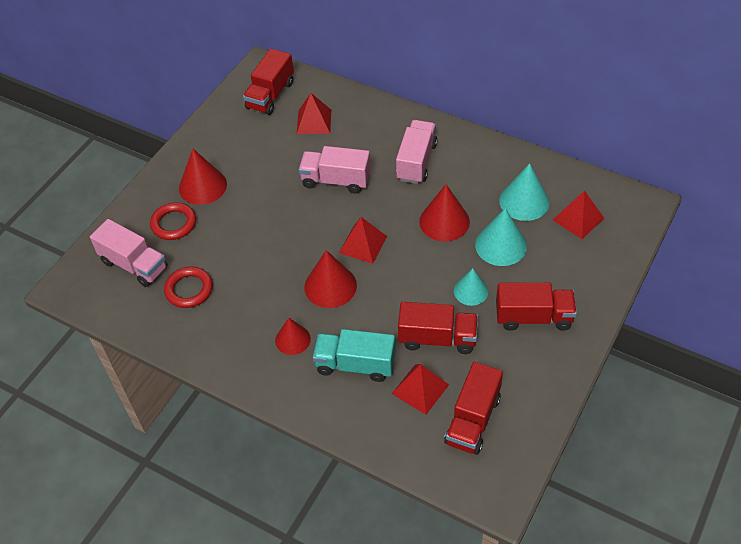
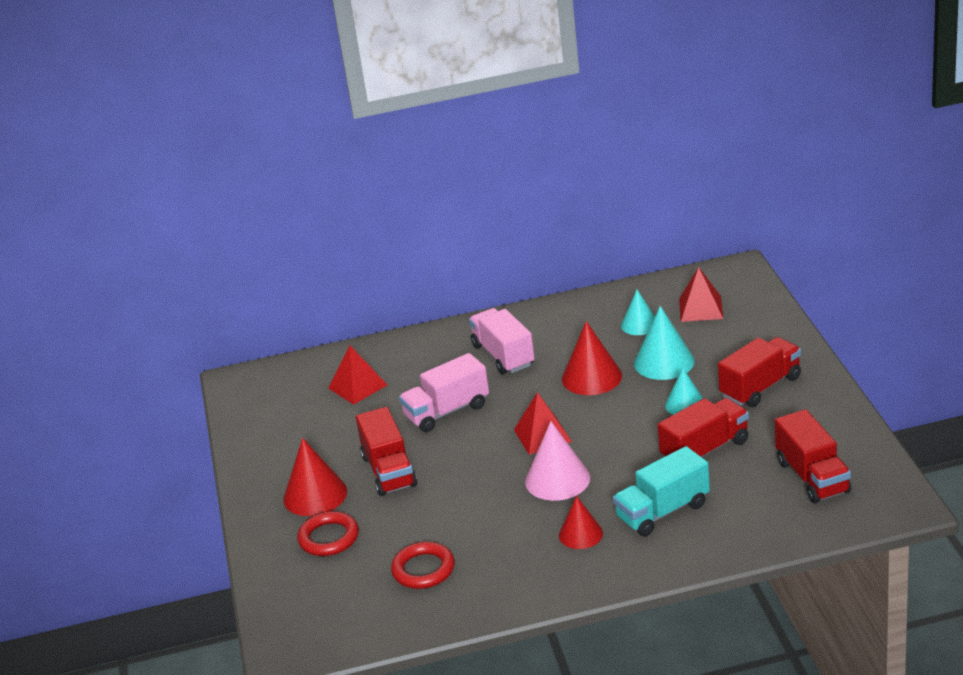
camera: 40 degrees left, 20 degrees down
pink truck [90,219,168,287] -> none
red truck [243,49,294,115] -> red truck moved to [356,407,417,496]
red cone [304,250,357,308] -> pink cone [525,421,590,501]
red pyramid [392,364,449,415] -> none
turquoise cone [499,163,549,221] -> turquoise cone [621,290,655,335], size x0.65

